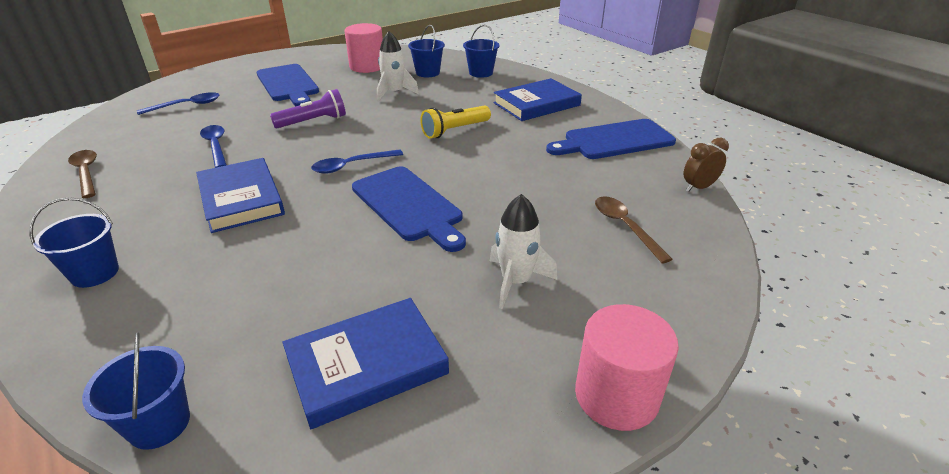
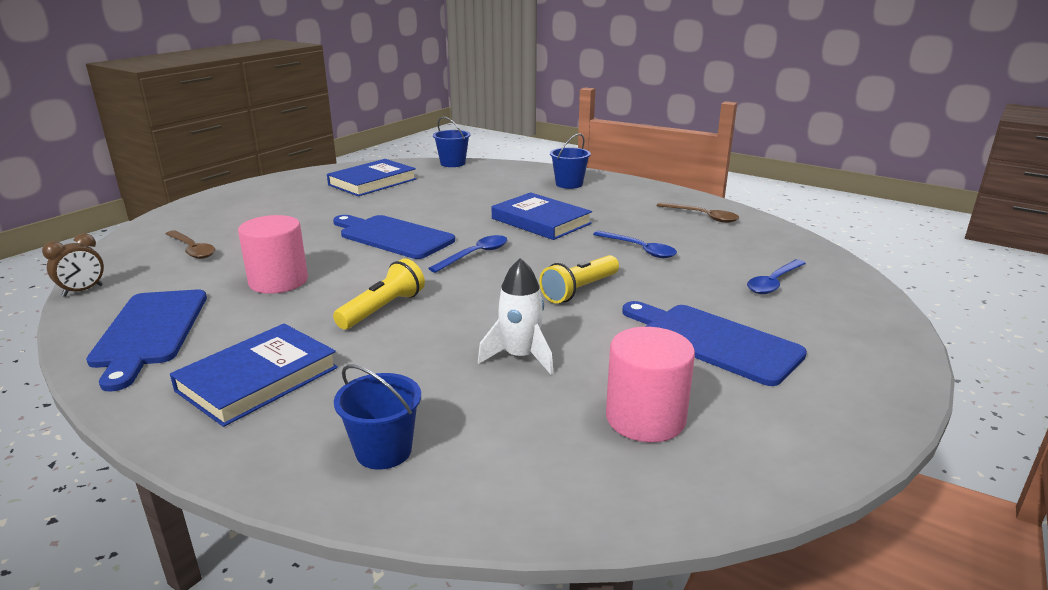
camera: 160 degrees right, 10 degrees down
purple flashlight [270,89,346,128] -> yellow flashlight [539,255,619,303]
blue bucket [408,25,445,77] -> none
white rocket [490,194,557,309] -> none
blue cutting board [546,119,676,159] -> blue cutting board turned 120 degrees clockwise [86,290,207,391]
pink cylinder [575,304,679,431] -> pink cylinder moved to [238,215,308,294]

